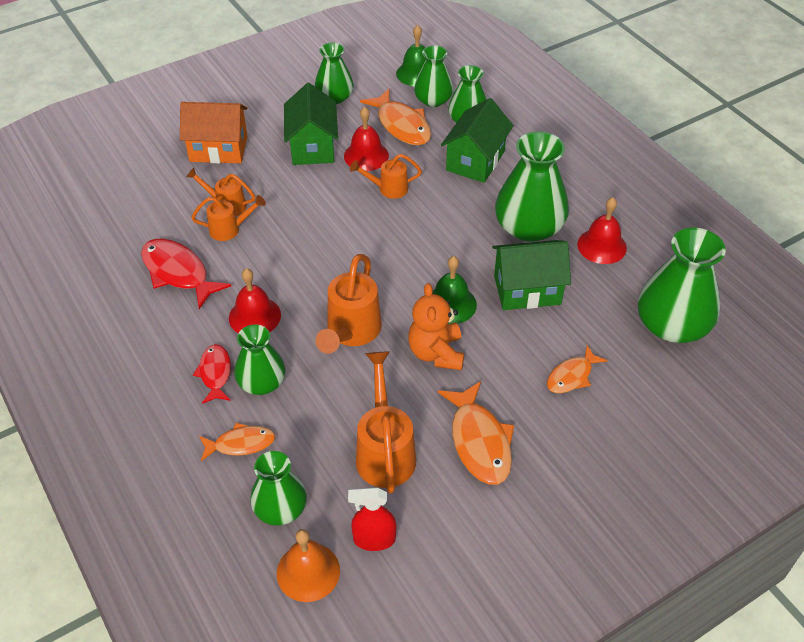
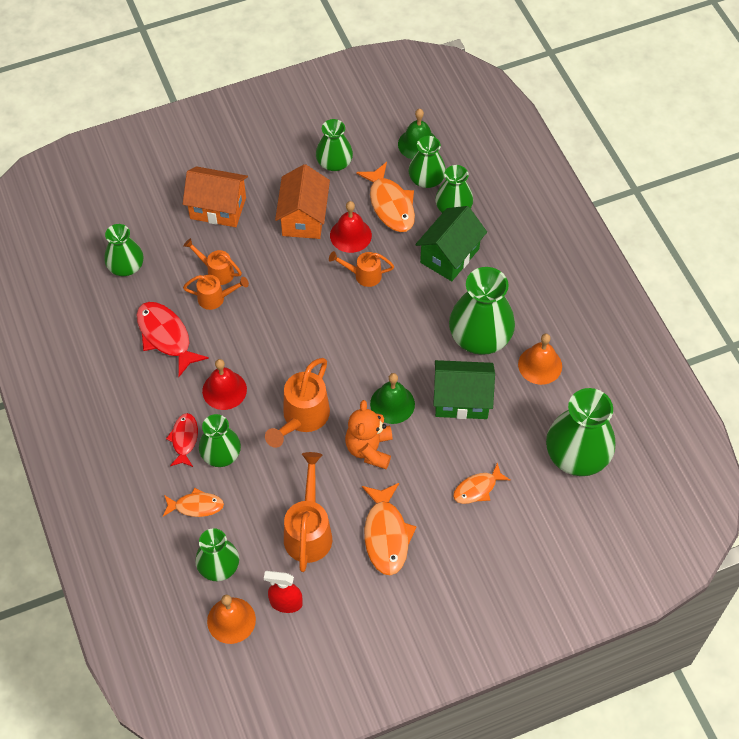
camera: 10 degrees right, 10 degrees up
green house [284,83,338,165] -> orange house [275,164,330,239]
red bell [577,197,627,264] -> orange bell [518,334,562,385]
none -> green vase [104,224,144,276]

